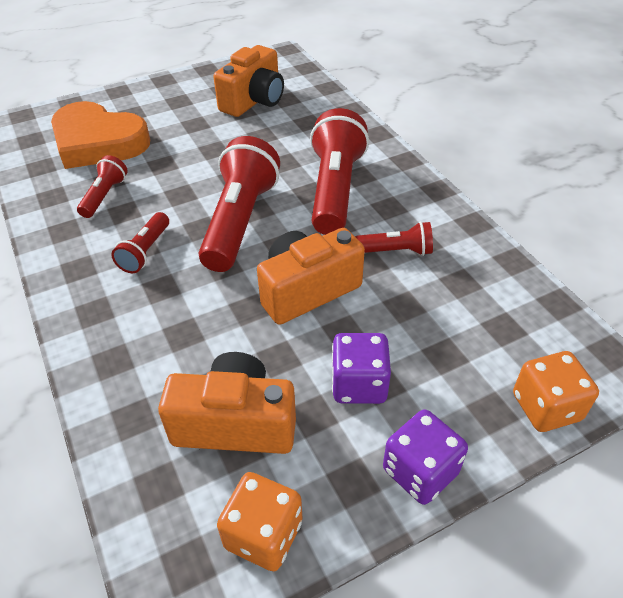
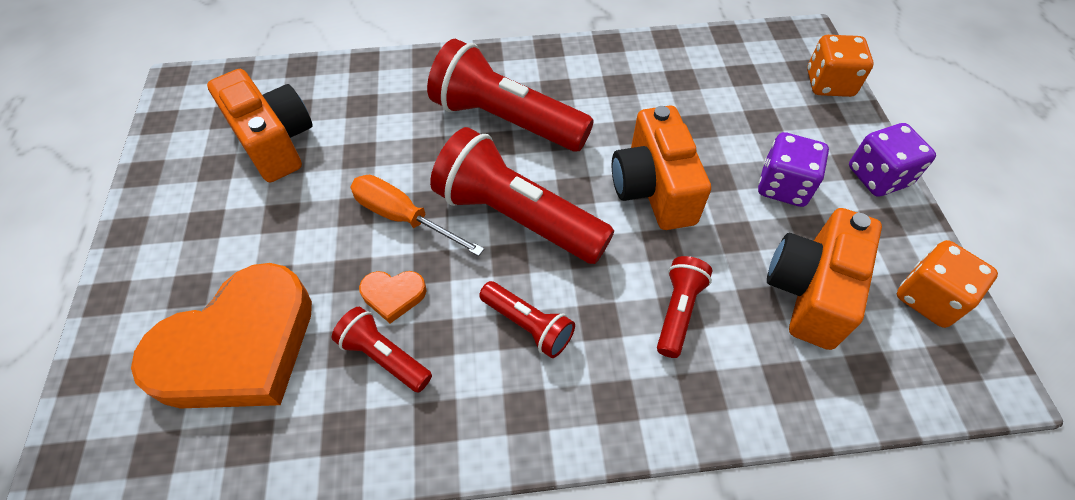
camera: 70 degrees left, 10 degrees up
red flashlight [355,221,433,256] -> red flashlight moved to [657,256,712,358]
none -> orange screwdriver [350,175,484,256]
none -> orange heart [359,271,426,323]

